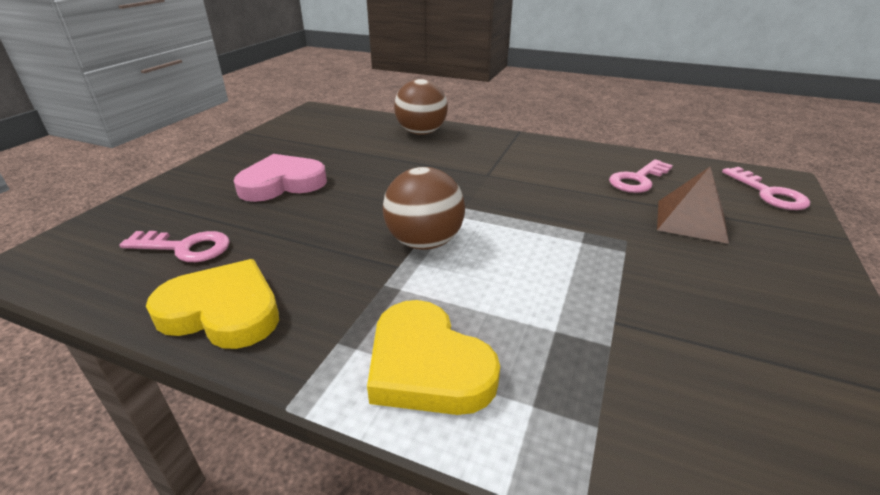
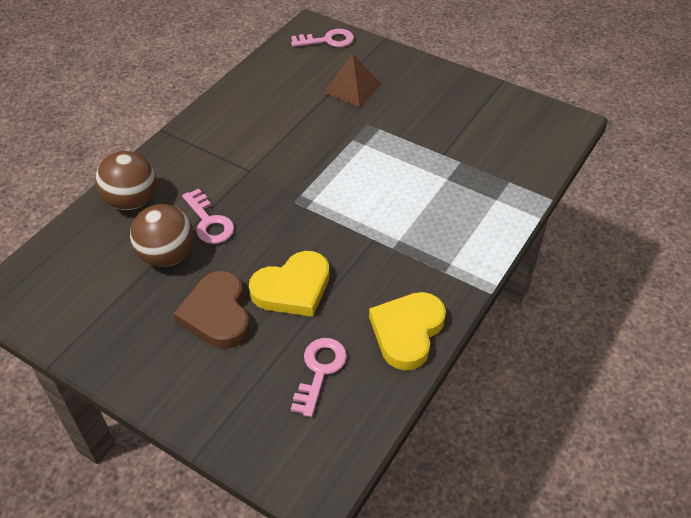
camera: 80 degrees left, 15 degrees up
pink heart [234,154,327,202] -> brown heart [173,271,250,348]
yellow heart [367,300,500,415] -> yellow heart moved to [249,251,329,317]
brown ball [383,167,465,250] -> brown ball moved to [130,204,194,267]
pink key [609,159,673,193] -> pink key moved to [182,189,234,244]

